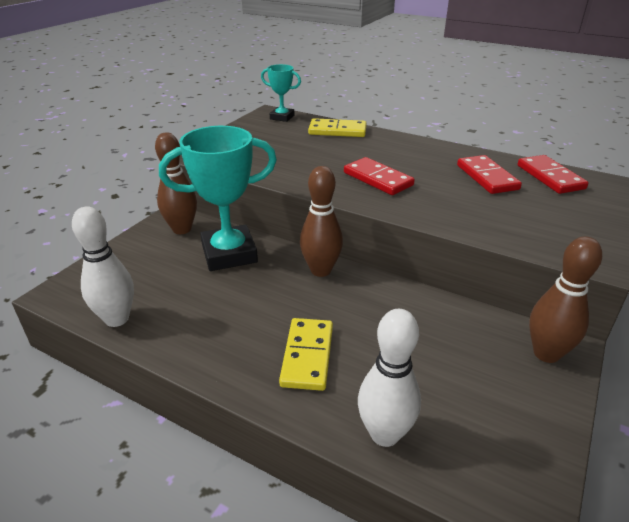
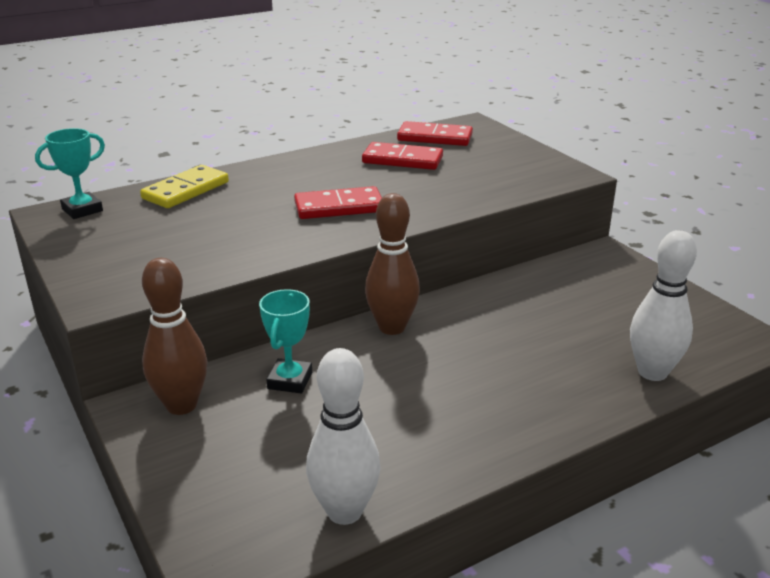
camera: 60 degrees left, 5 degrees down
turquoise trophy [159,126,277,271] -> turquoise trophy [259,289,312,394], size x0.52
yellow domino [279,318,333,391] -> none
brown bowling pin [529,236,602,363] -> none

